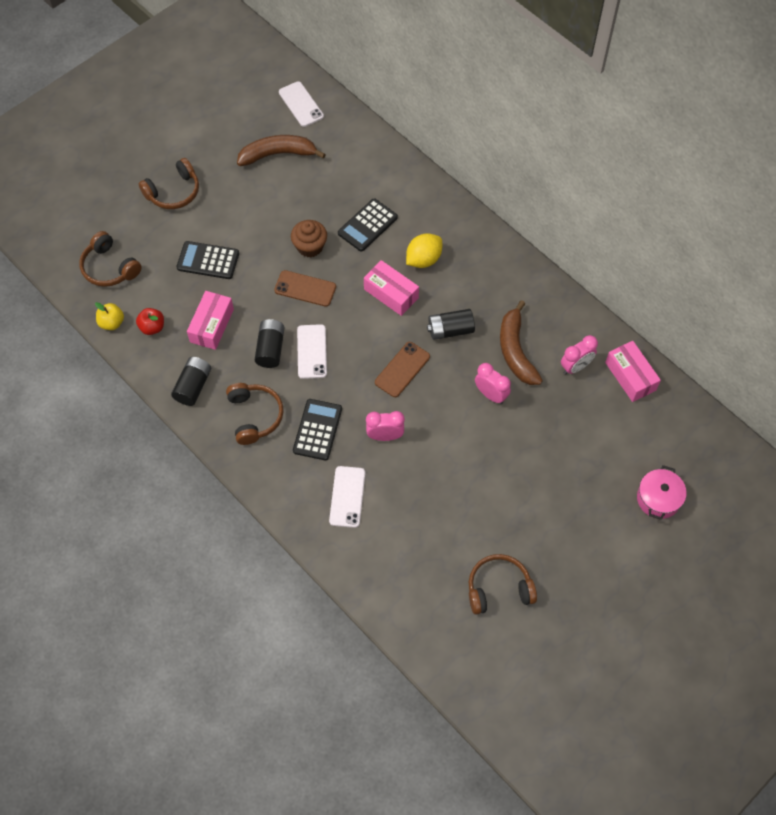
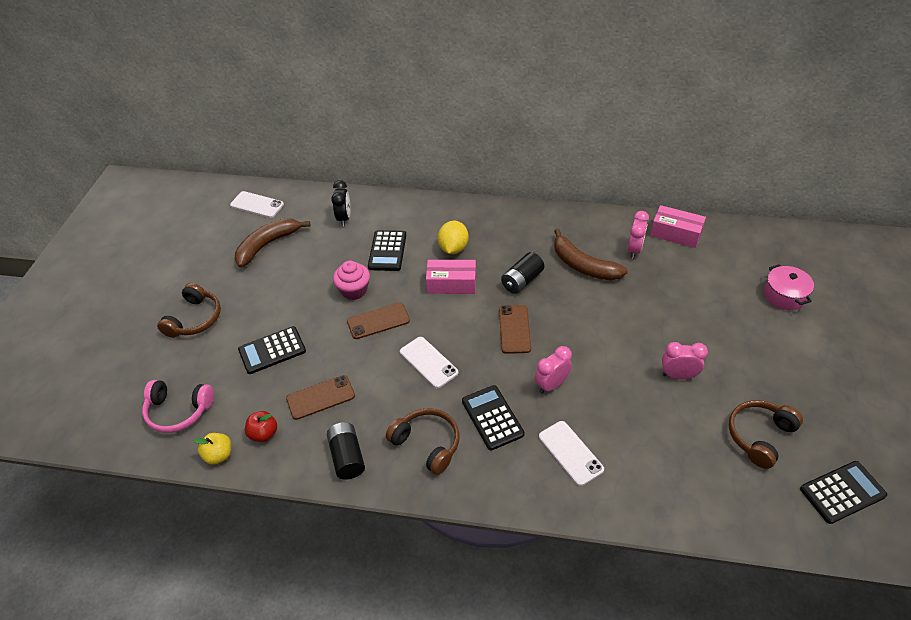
camera: 35 degrees left, 15 degrees down
brown headphones [79,231,142,287] -> pink headphones [142,380,214,433]
pink box [187,291,234,350] -> brown phone [286,375,355,420]
black battery [255,319,284,368] -> none
brown cupcake [291,220,327,258] -> pink cupcake [333,261,370,300]
pink clock [475,363,511,404] -> pink clock moved to [662,342,708,379]
none -> black clock [331,180,350,226]
none -> black calculator [800,461,887,524]

